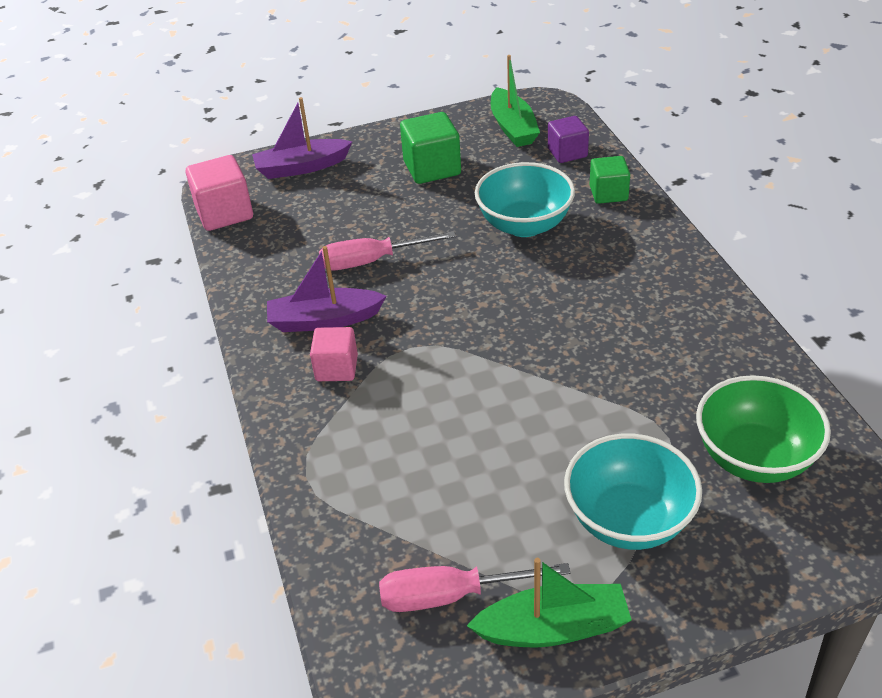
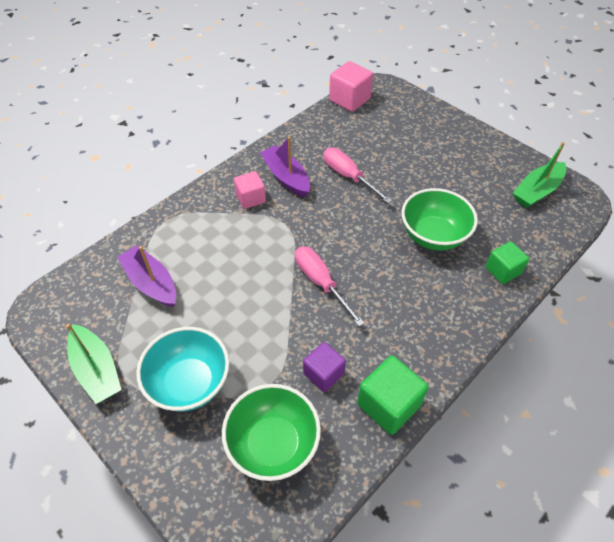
camera: 60 degrees right, 10 degrees up
purple boat [252,97,352,179] -> purple boat moved to [117,245,176,307]
pink screwdriver [379,563,571,612] -> pink screwdriver moved to [295,246,365,327]
green cube [400,112,461,184] -> green cube moved to [357,356,429,435]
turquoise bowl [475,162,575,237] -> green bowl [402,188,478,251]
purple cube [548,116,589,163] -> purple cube moved to [303,342,346,392]

